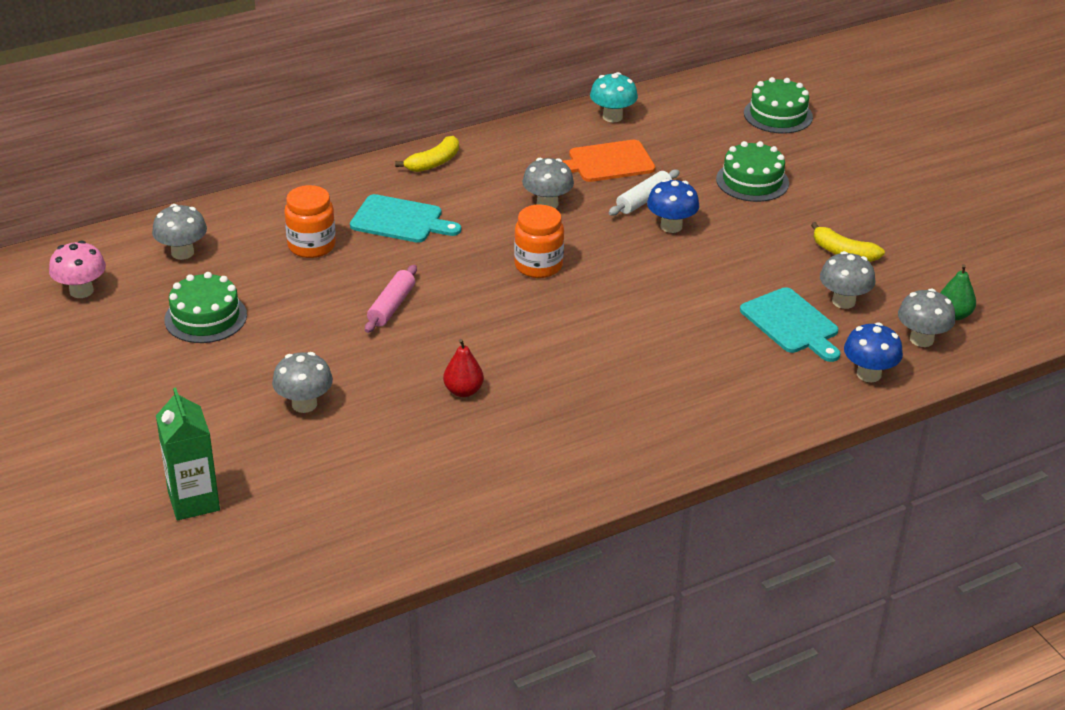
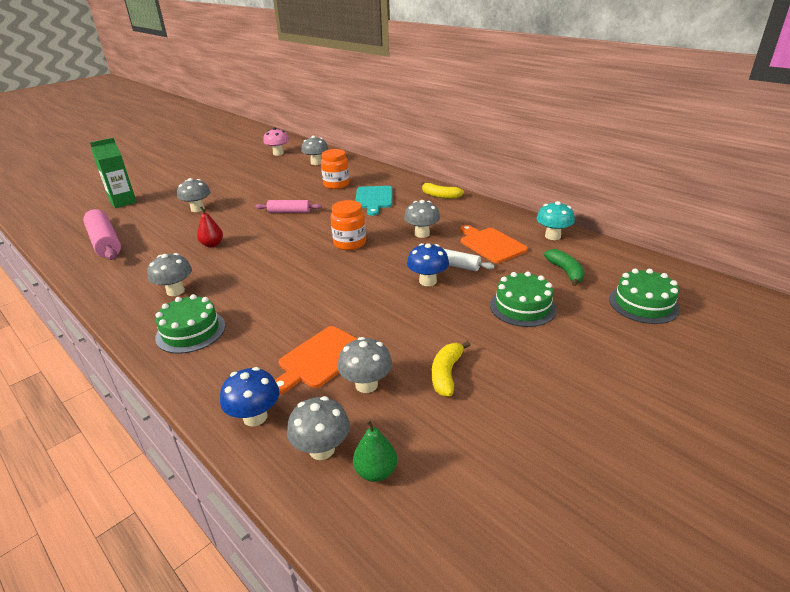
camera: 75 degrees right, 5 degrees down
green cake [164,272,247,343] -> green cake moved to [155,294,225,354]
turquoise cutting board [740,287,840,362] -> orange cutting board [275,326,357,394]
none -> pink rolling pin [83,209,121,260]
none -> grey mushroom [147,253,192,296]
none -> green banana [544,249,585,286]

